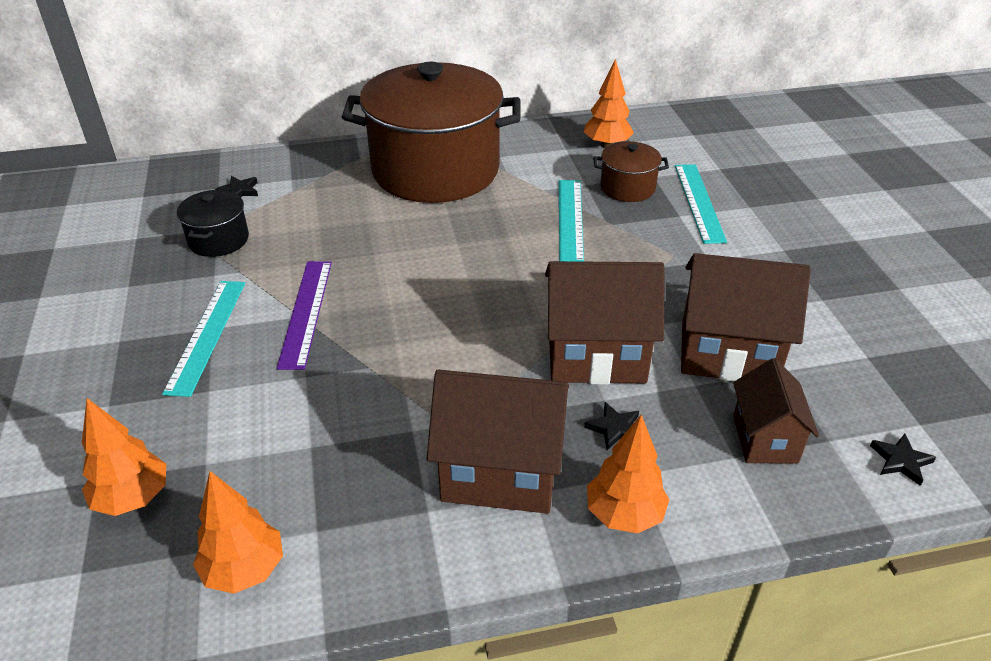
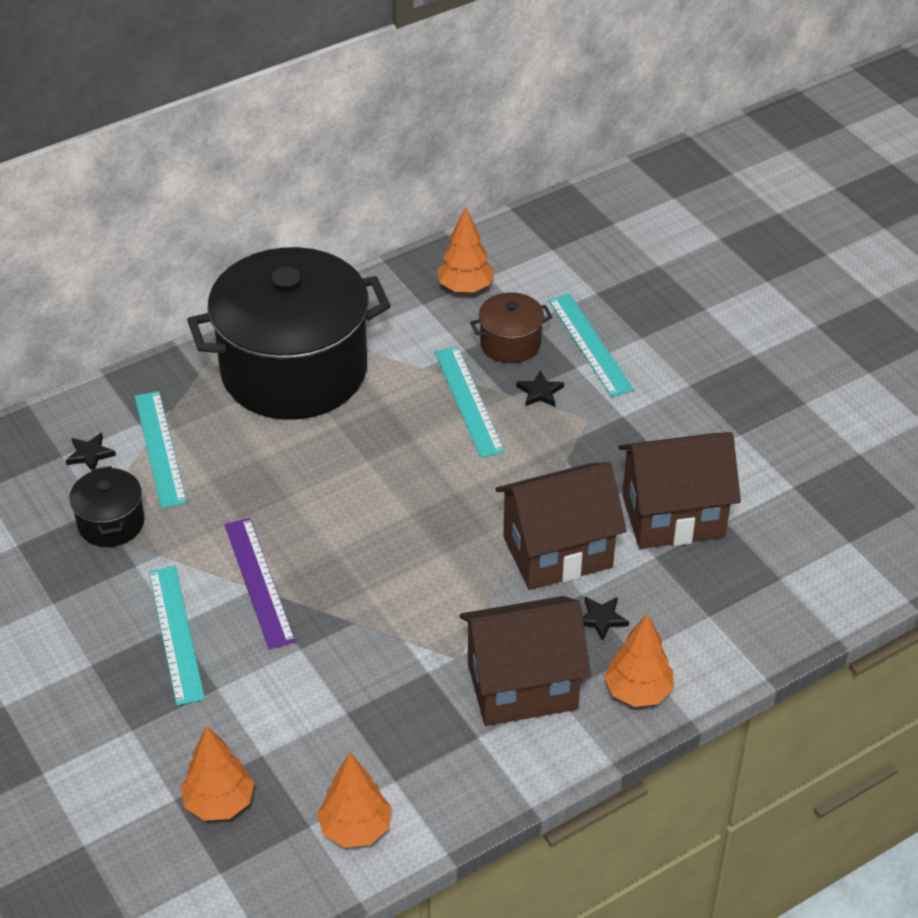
camera: 20 degrees left, 5 degrees up
brown pot [342,62,520,203] -> black pot [187,247,391,420]
brown house [733,358,819,464] -> none
black star [870,434,936,486] -> black star moved to [516,371,564,407]
none -> turquoise ruler [135,391,187,508]

